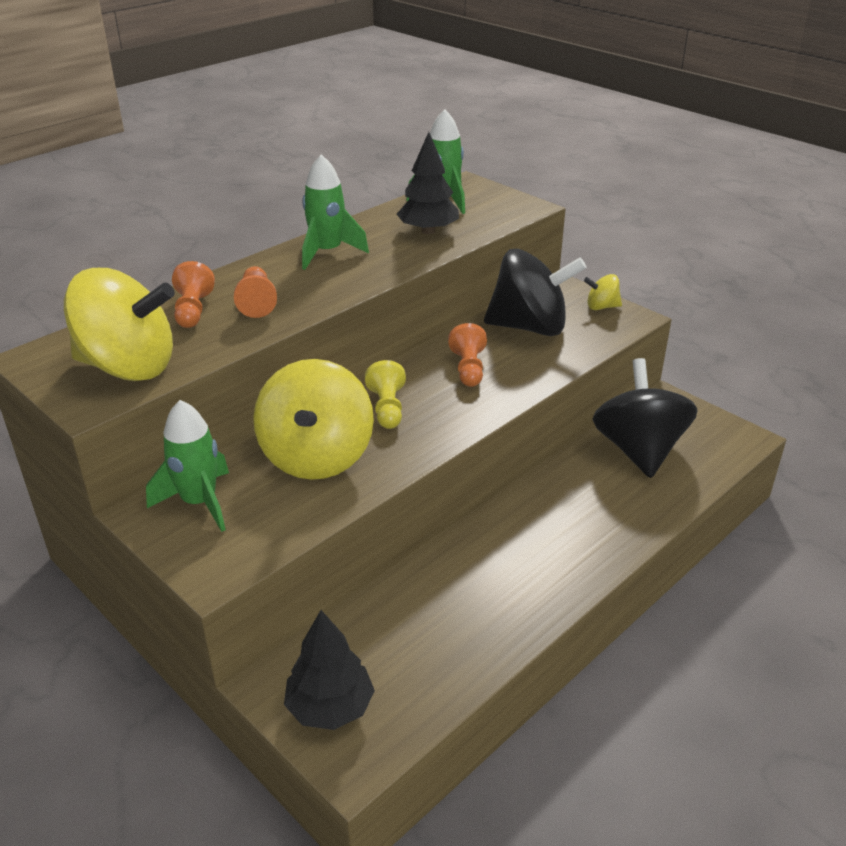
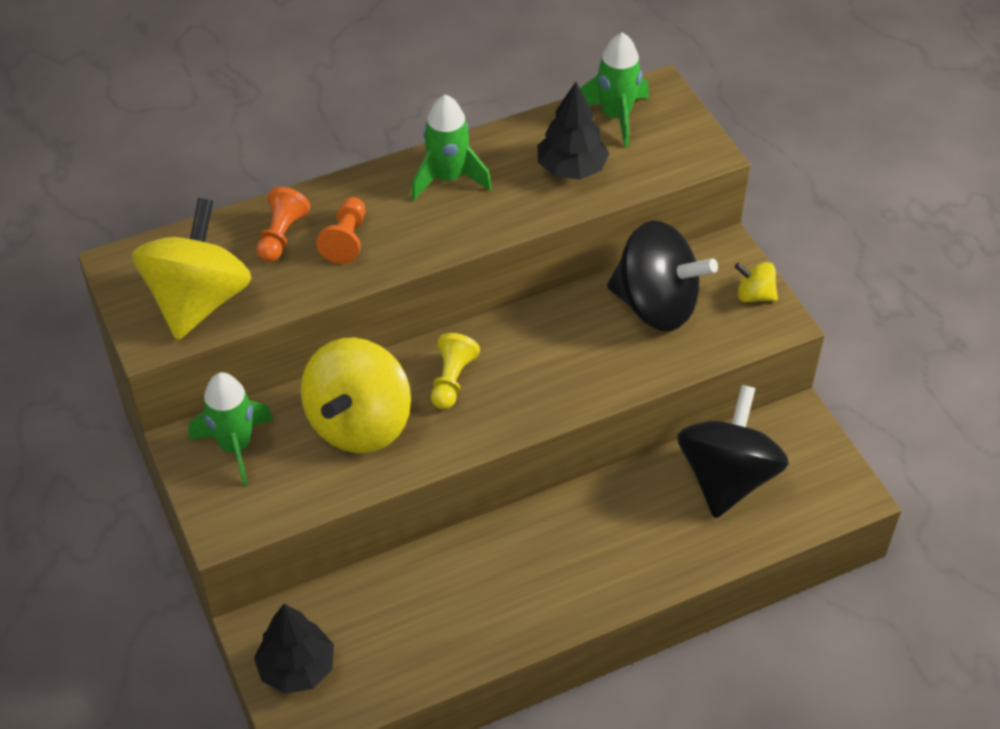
camera: 20 degrees right, 15 degrees up
yellow spinning top [64,268,175,381] -> yellow spinning top turned 105 degrees counterclockwise [132,198,252,340]
orange pawn [448,323,487,387] -> none

